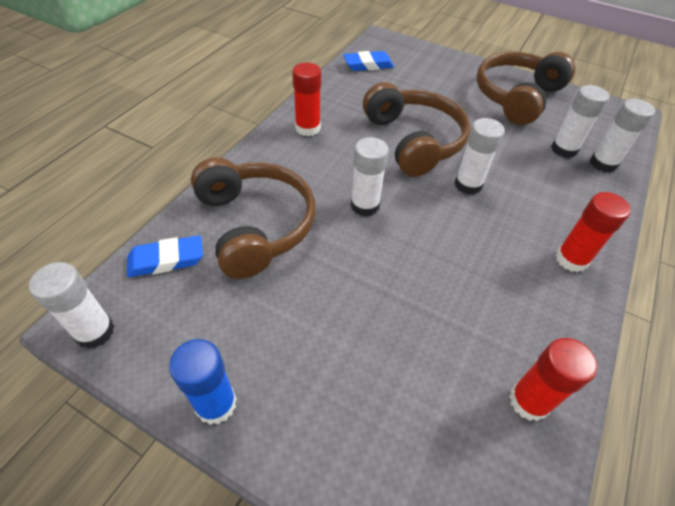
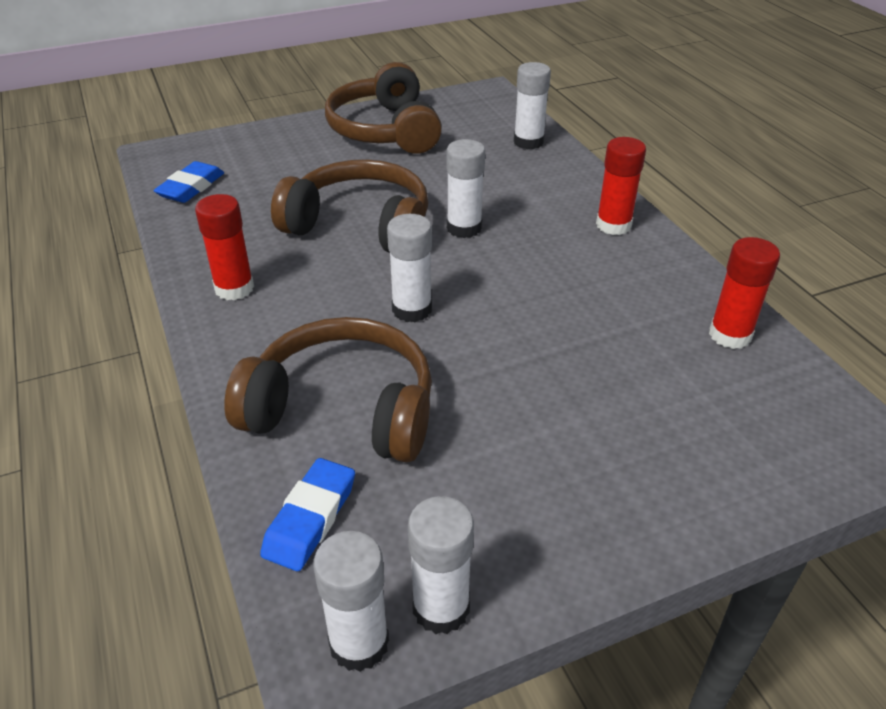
camera: 50 degrees left, 10 degrees down
blue glue stick [169,339,237,425] -> none
white glue stick [551,85,609,158] -> white glue stick moved to [408,496,474,634]

